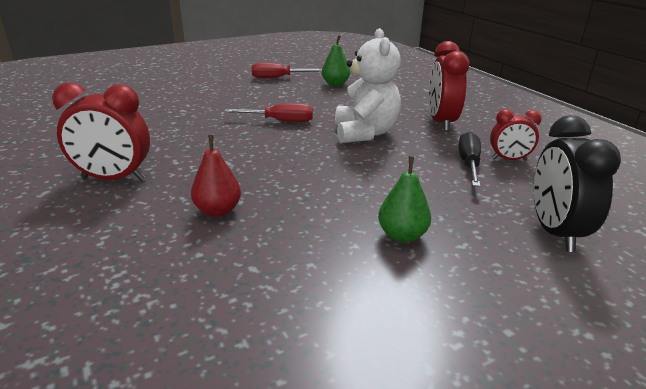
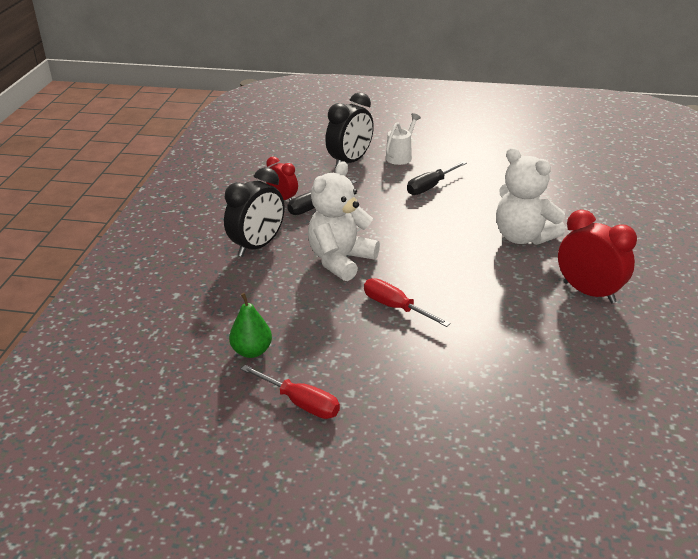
camera: 140 degrees left, 5 degrees up
red pear [191,135,241,217] -> white teddy bear [496,147,565,245]
green pear [378,156,431,243] -> black screwdriver [407,161,467,195]
red clock [429,41,470,131] -> black clock [224,167,285,257]
none -> white watering can [386,113,421,165]

